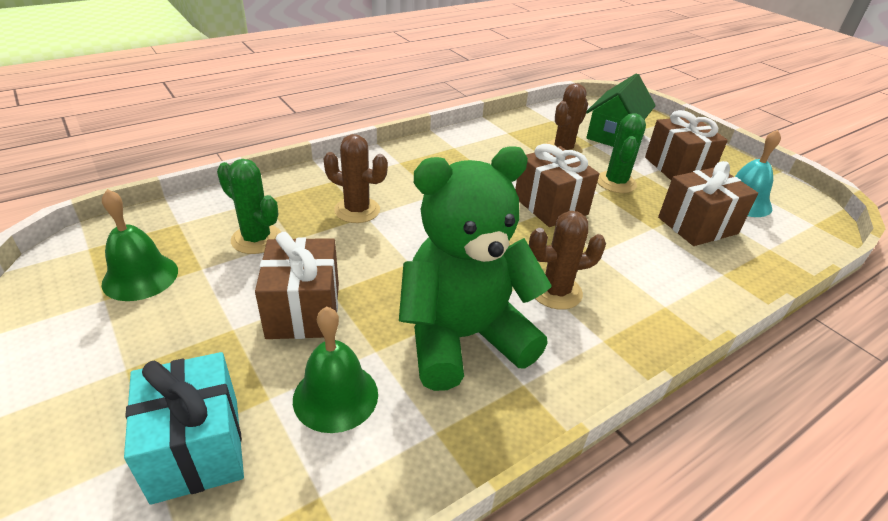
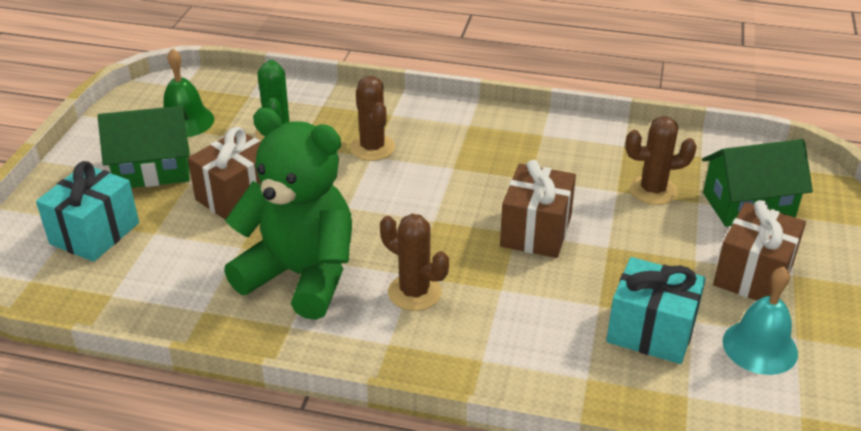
camera: 50 degrees right, 0 degrees up
green bell [293,306,378,433] -> none
green cactus [597,113,646,193] -> none
brown gift [658,161,758,246] -> turquoise gift [606,257,706,364]
none -> green house [98,106,190,188]

